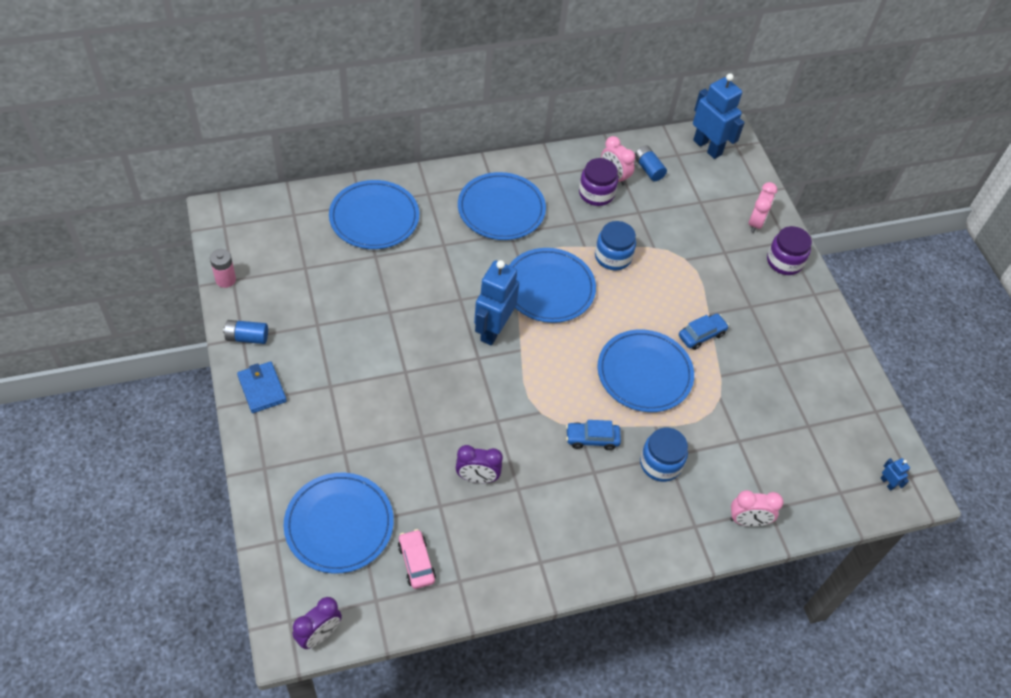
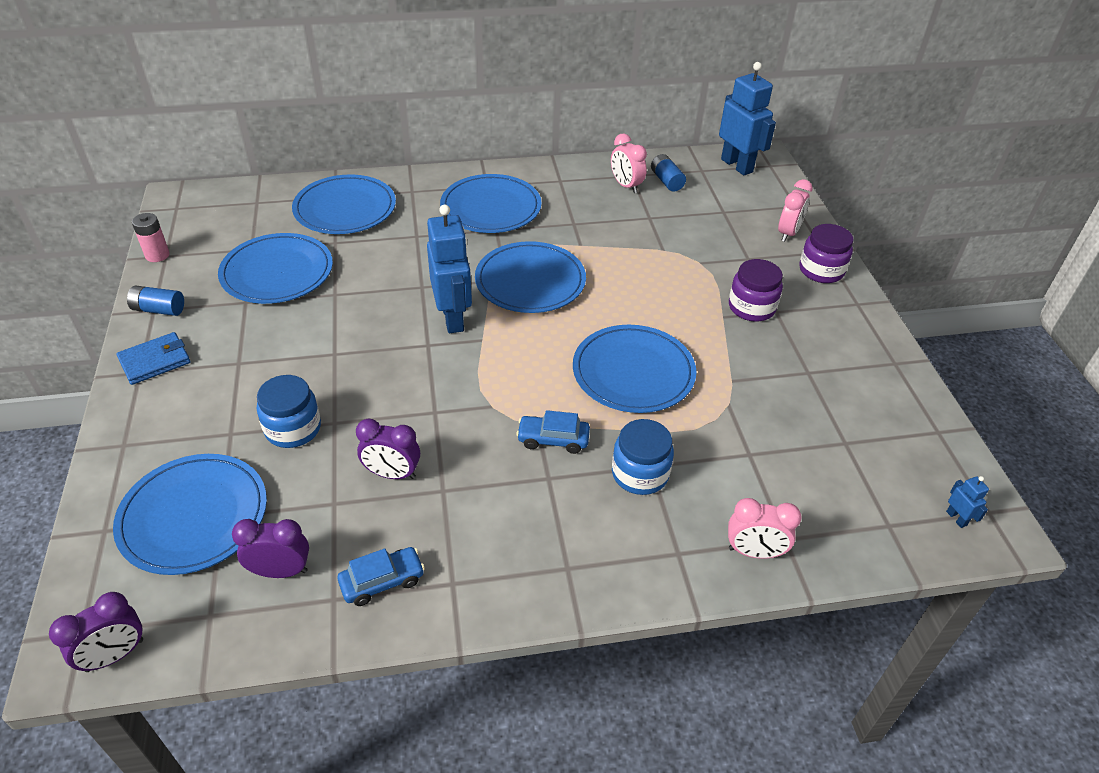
camera: 10 degrees right, 10 degrees down
blue wallet [237,361,287,413] -> blue wallet turned 75 degrees clockwise [116,332,190,385]
pink car [398,529,436,589] -> purple clock [232,519,309,578]
blue robot [474,260,519,346] -> blue robot turned 135 degrees clockwise [427,204,472,333]
purple jar [579,158,618,206] -> purple jar moved to [729,259,783,322]
blue jar [595,221,636,270] -> blue jar moved to [257,375,321,448]
blue car [679,314,729,350] -> blue car moved to [338,547,425,606]
none -> blue plate [218,233,333,304]

